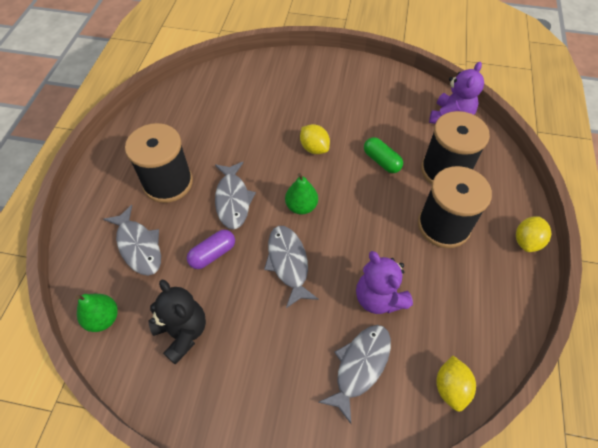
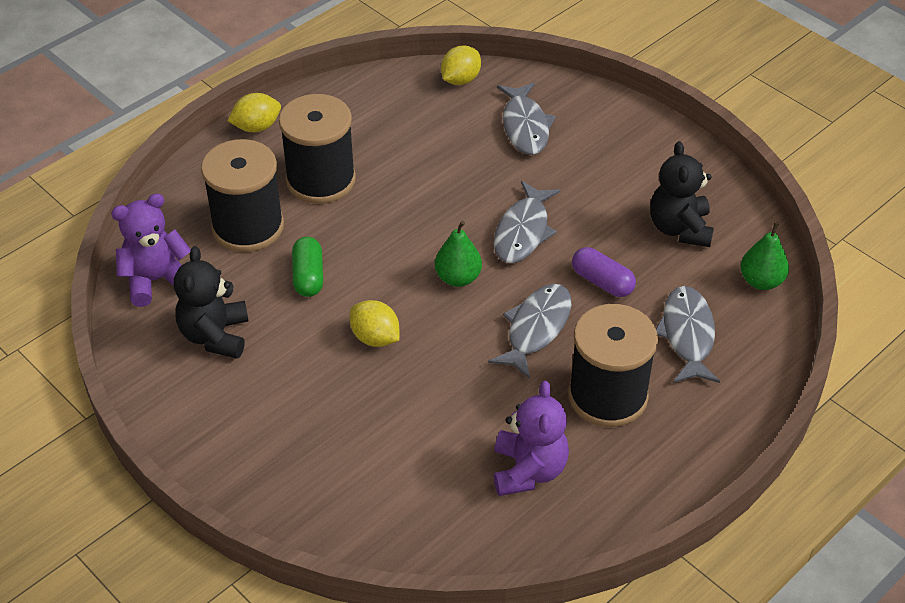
camera: 145 degrees left, 10 degrees down
purple capsule [187,230,235,269] -> purple capsule turned 45 degrees clockwise [572,247,636,297]
yellow lemon [300,124,330,154] -> yellow lemon turned 45 degrees counterclockwise [350,300,399,347]
grey fish [318,325,391,424] -> grey fish turned 75 degrees counterclockwise [497,82,556,155]
purple teddy bear [356,251,413,314] -> purple teddy bear moved to [494,381,569,496]
none -> black teddy bear [174,246,249,359]

